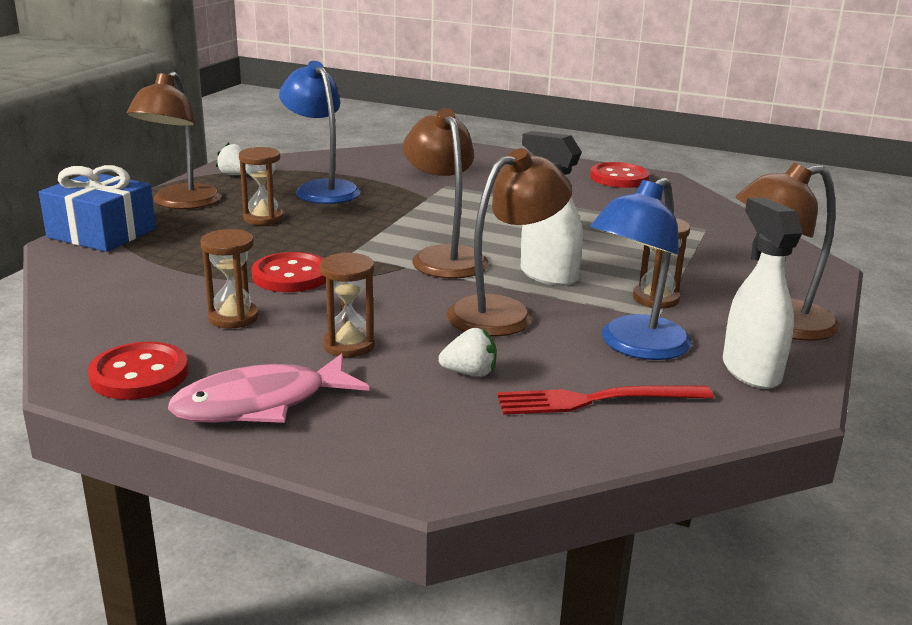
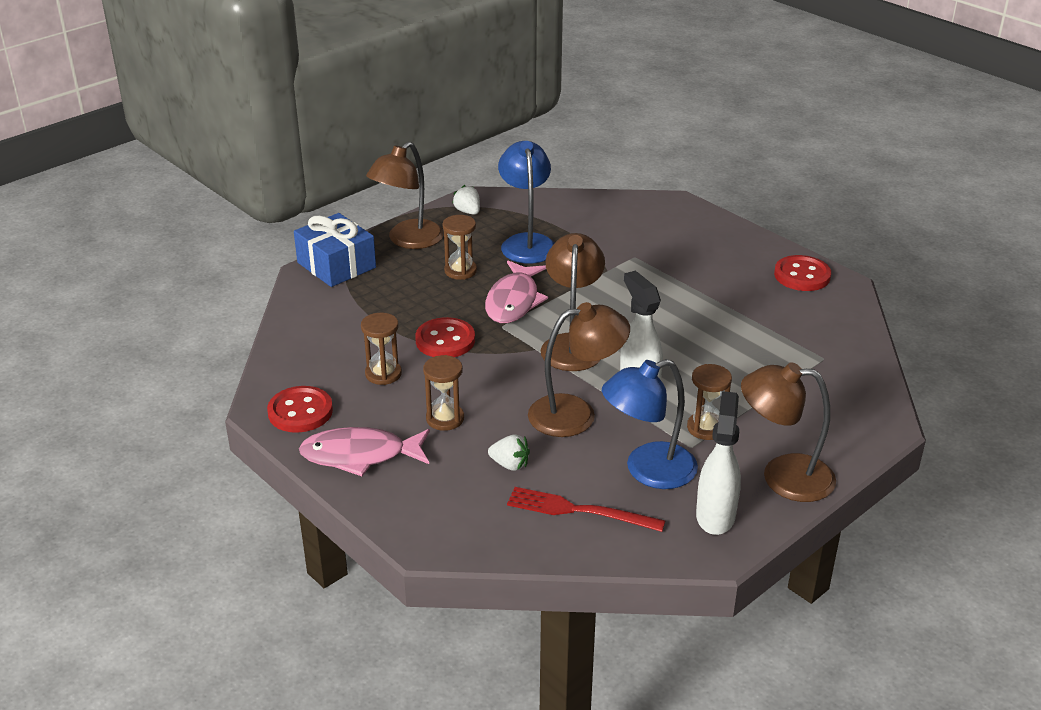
camera: 25 degrees right, 10 degrees up
none -> pink fish [485,260,548,323]

